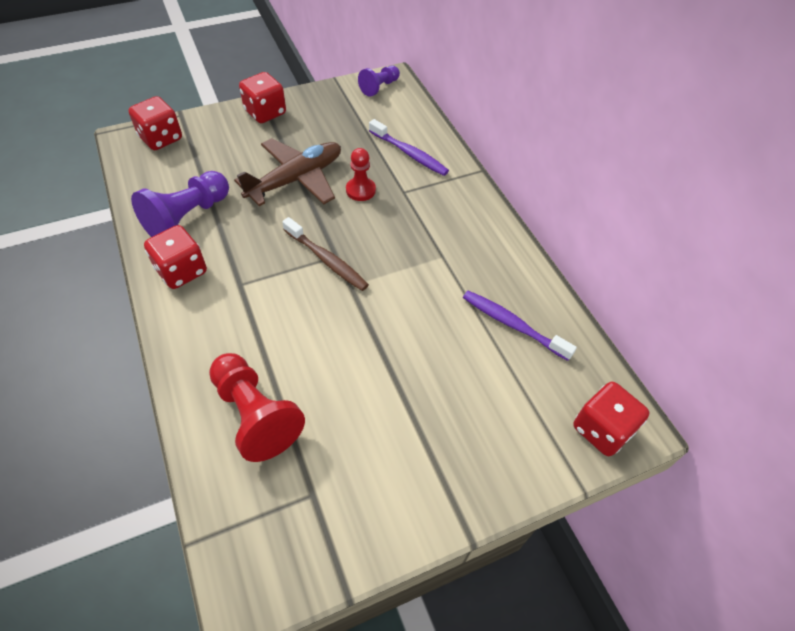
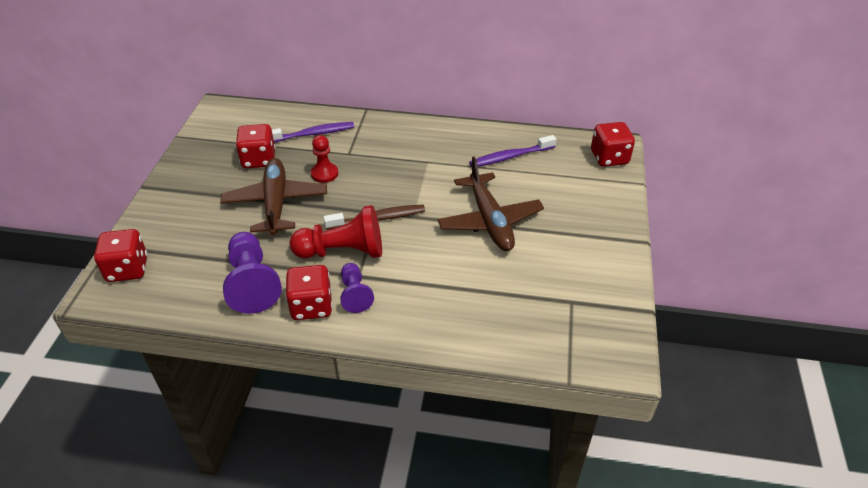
camera: 55 degrees left, 10 degrees down
red pawn [209,353,305,462] -> red pawn moved to [290,205,382,259]
red dice [239,72,286,123] -> red dice moved to [236,124,275,169]
purple pawn [358,65,400,97] -> purple pawn moved to [340,263,374,313]
none -> brown plane [437,157,544,251]

